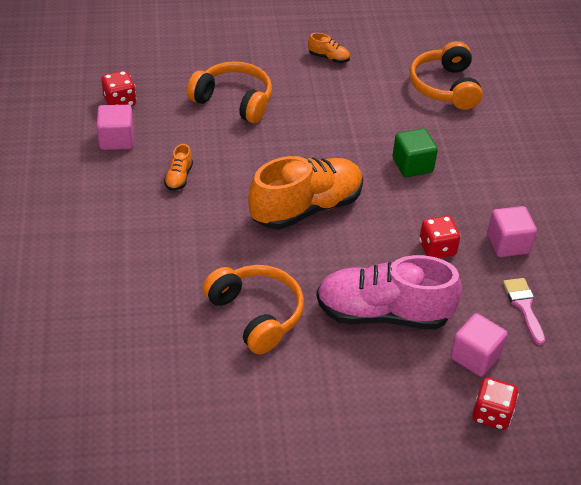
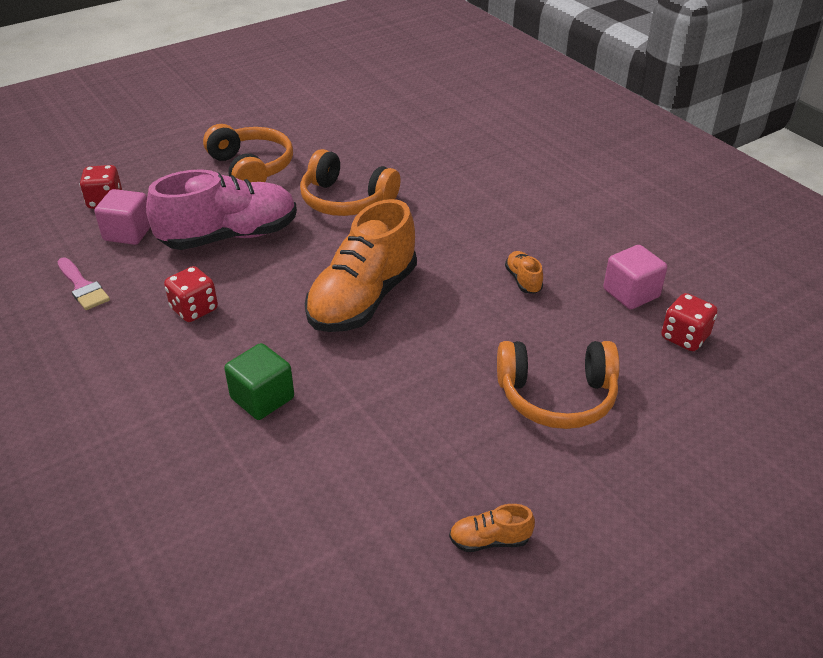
camera: 155 degrees right, 5 degrees down
orange headphones [410,41,483,110] -> orange headphones moved to [203,124,293,182]
pink cube [487,206,537,257] -> none

